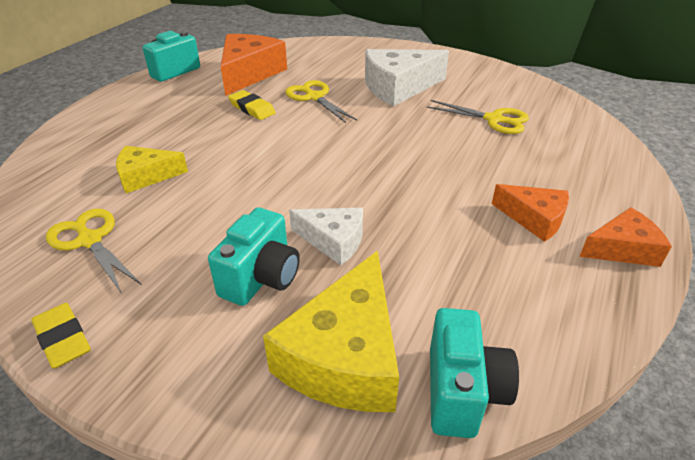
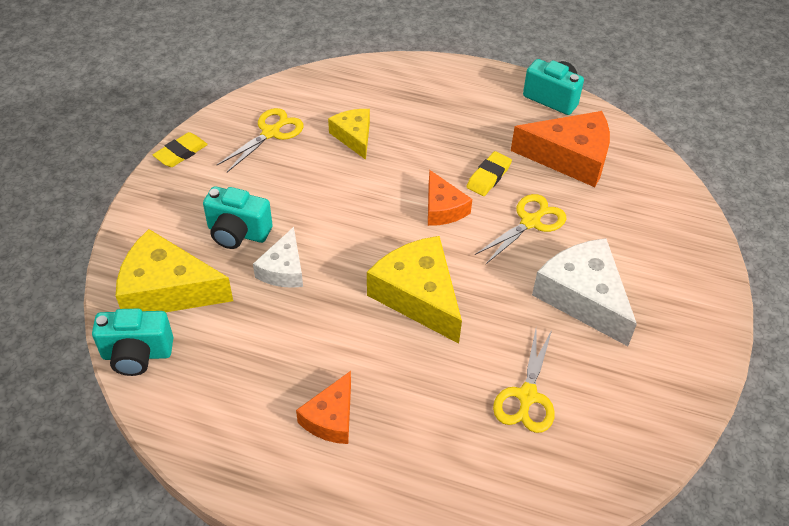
camera: 80 degrees right, 10 degrees up
orange cheese [579,207,672,267] -> orange cheese moved to [428,170,472,226]
none -> yellow cheese [367,236,462,344]

